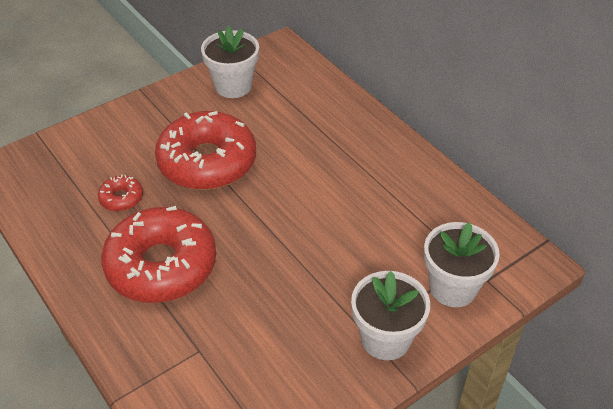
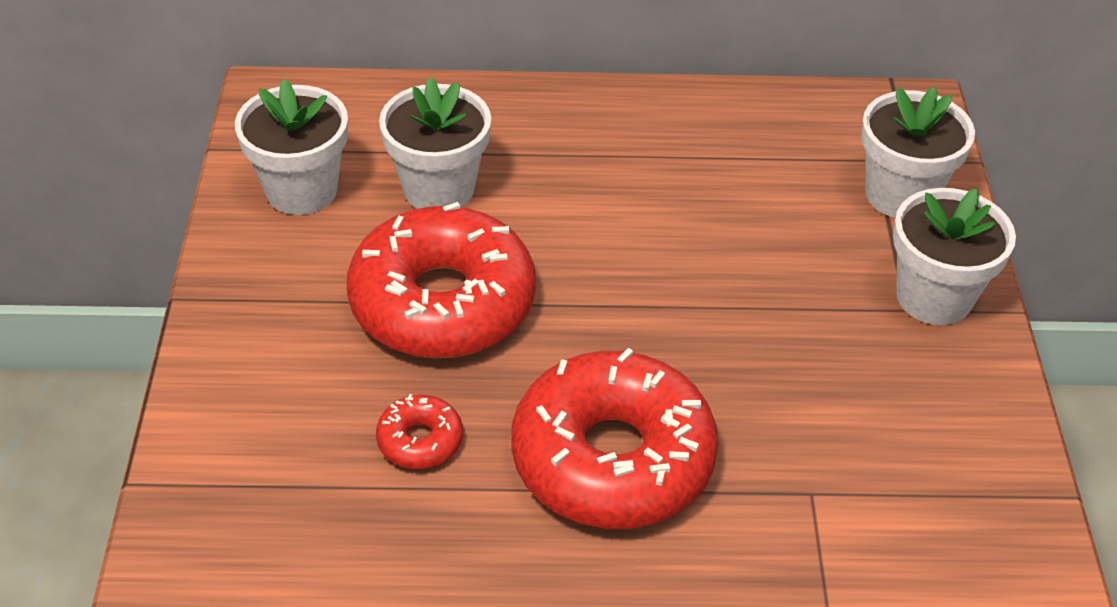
camera: 55 degrees left, 0 degrees up
none -> white flower pot [379,77,491,209]

